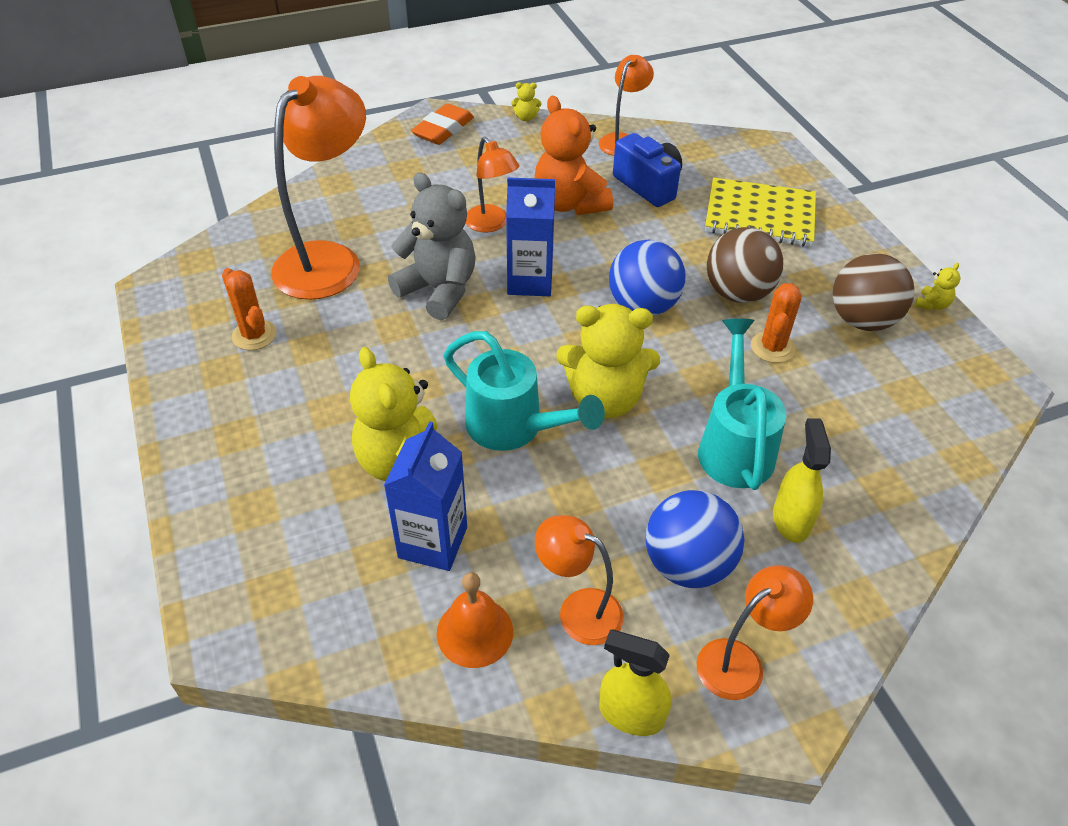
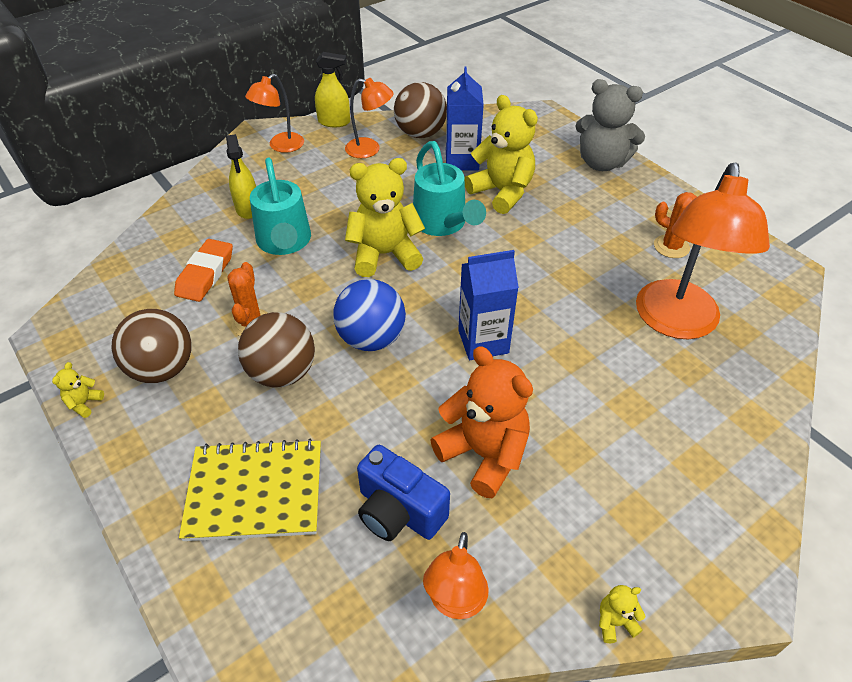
camera: 165 degrees right, 0 degrees up
grey teddy bear [388,173,476,320] -> grey teddy bear moved to [575,79,645,171]
orange eraser [411,103,474,145] -> orange eraser moved to [174,239,233,302]
orange bell [437,572,513,668] -> brown ball [394,82,447,138]
turquoise watering can [444,331,605,451] -> turquoise watering can turned 135 degrees counterclockwise [413,141,486,236]
orange lamp [466,137,519,232] -> none
blue ball [646,490,744,588] -> none

